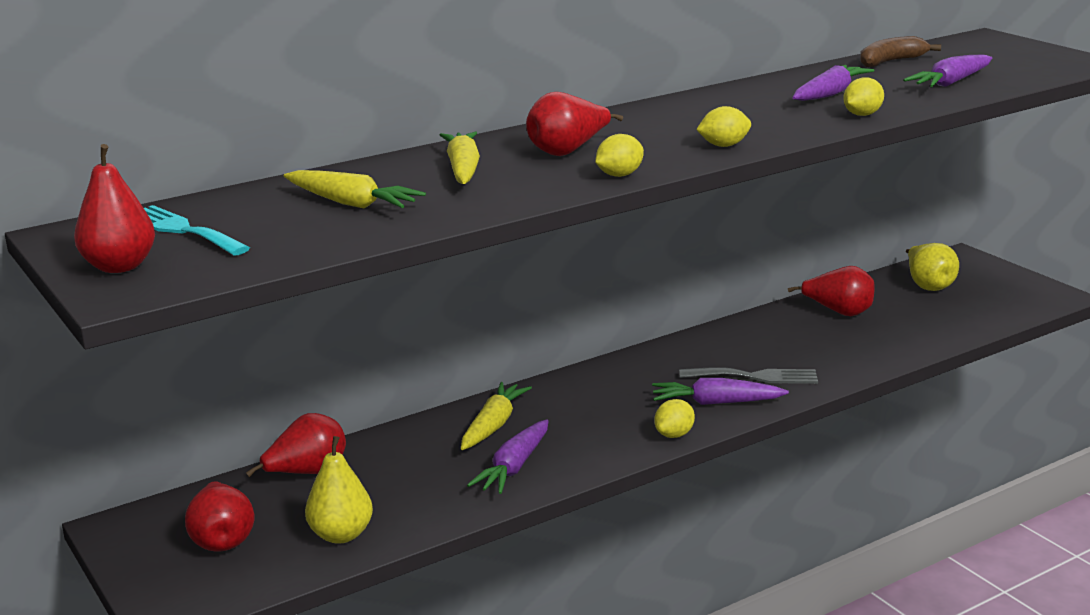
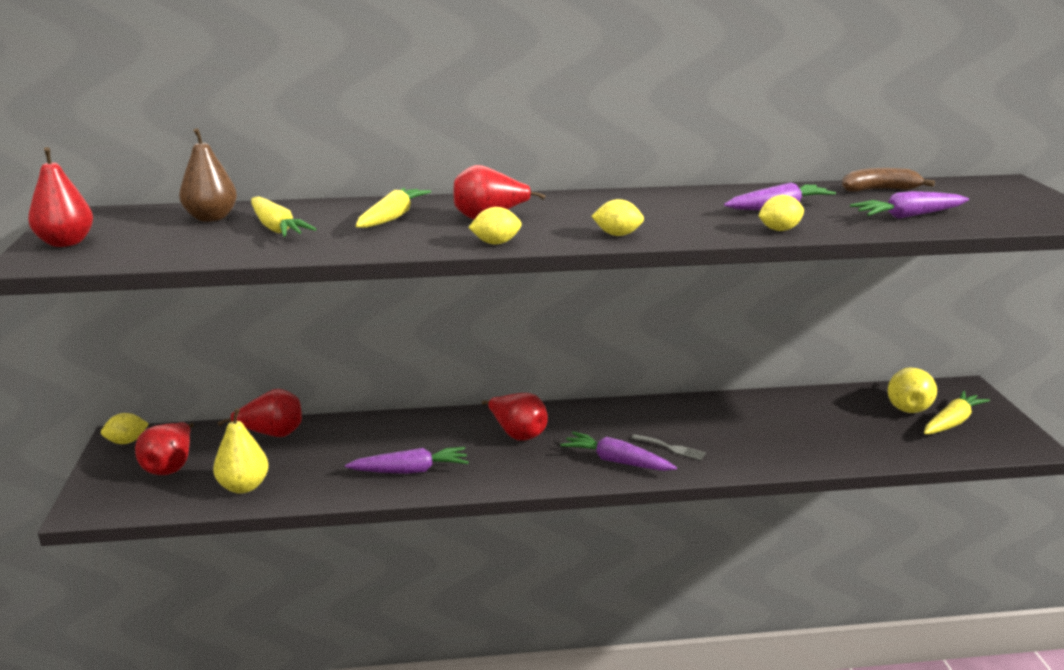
camera: 25 degrees right, 0 degrees up
turquoise fork [144,205,250,256] -> none
yellow carrot [461,382,532,450] -> yellow carrot moved to [924,391,990,434]
purple carrot [467,419,549,494] -> purple carrot turned 150 degrees counterclockwise [345,447,469,474]
yellow lemon [654,399,695,438] -> yellow lemon moved to [101,413,149,444]
grey fork [679,367,818,384] -> grey fork [631,434,706,460], size x0.62
red pear [788,266,875,316] -> red pear moved to [482,393,548,441]
none -> brown pear [179,128,237,222]

